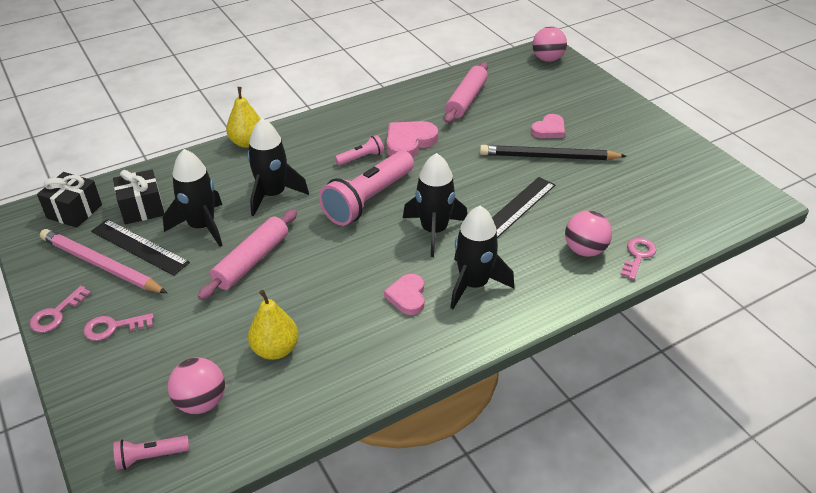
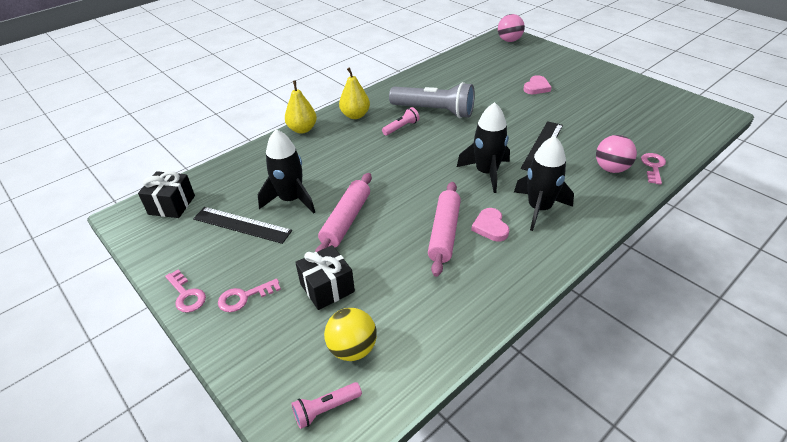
camera: 10 degrees left, 0 degrees up
pink key [30,286,91,333] -> pink key turned 60 degrees counterclockwise [165,269,206,312]
pink pencil [40,229,167,293] -> none
black gift [113,169,164,225] -> black gift moved to [295,245,355,310]
pink ball [168,358,225,414] -> yellow ball [324,308,377,361]
black rocket [247,118,309,216] -> none
yellow pear [248,290,299,360] -> yellow pear moved to [339,68,370,119]
pink flashlight [319,151,414,226] -> none
pink heart [386,121,438,158] -> grey flashlight [389,82,475,118]
pink rolling pin [444,62,488,123] -> pink rolling pin moved to [428,182,461,277]
black pencil [480,145,626,160] -> none

